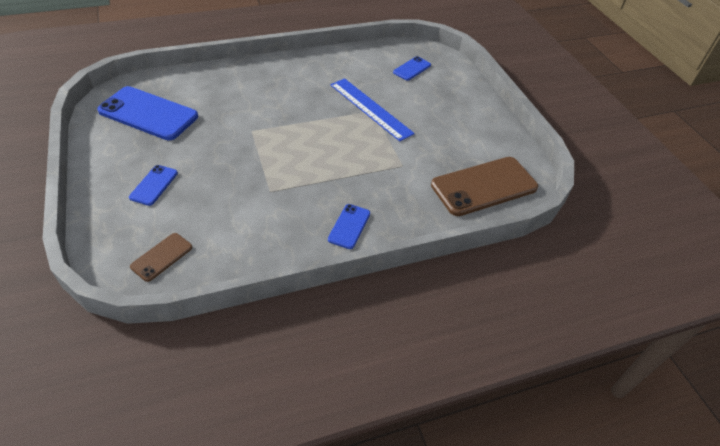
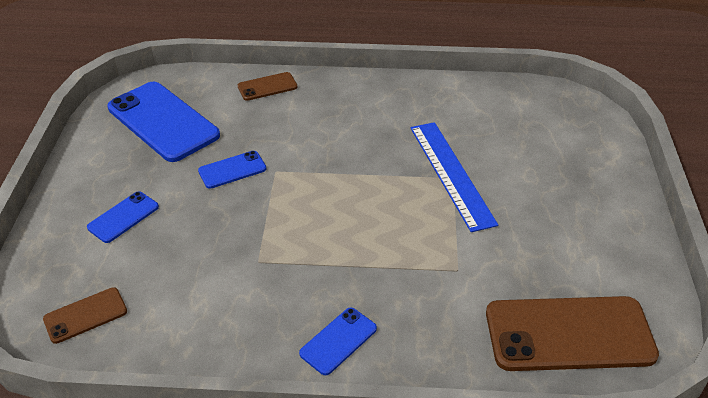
camera: 25 degrees right, 5 degrees down
blue phone [393,56,431,81] -> blue phone moved to [198,151,266,189]
none -> brown phone [238,72,297,101]

